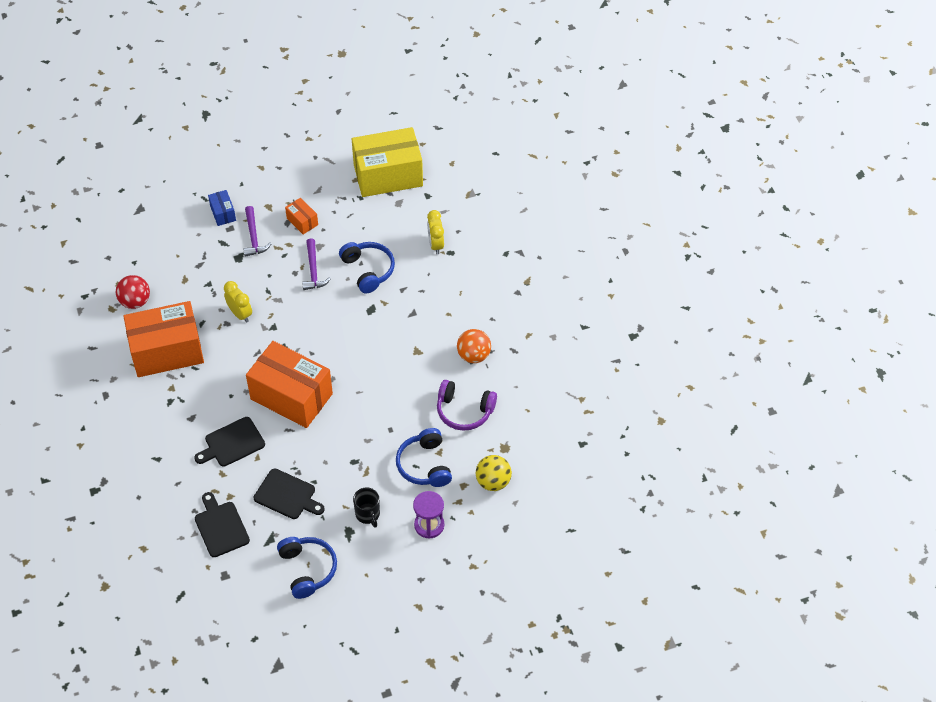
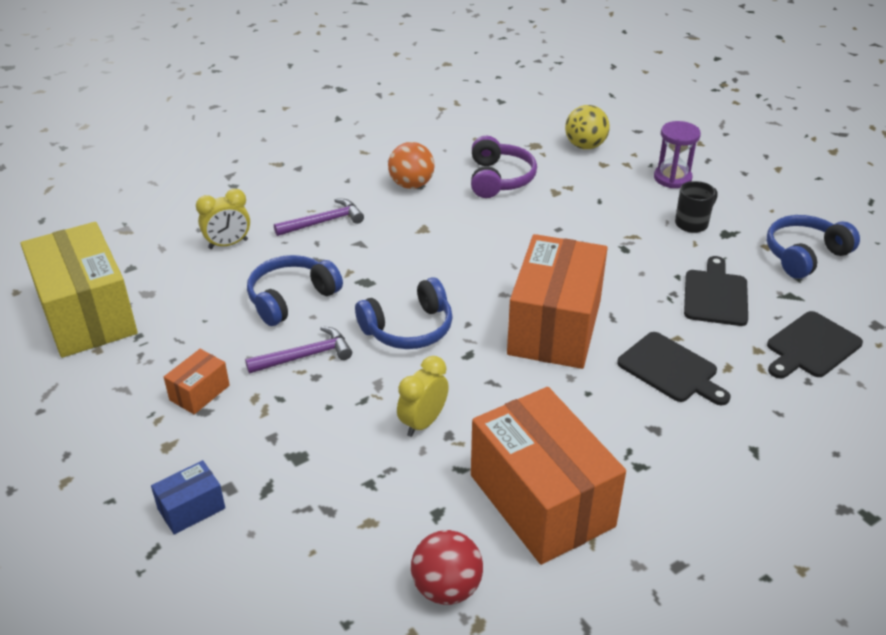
camera: 105 degrees left, 15 degrees down
purple hammer [243,206,271,257] -> purple hammer moved to [274,198,364,236]
blue headphones [396,428,452,487] -> blue headphones moved to [355,277,453,349]

